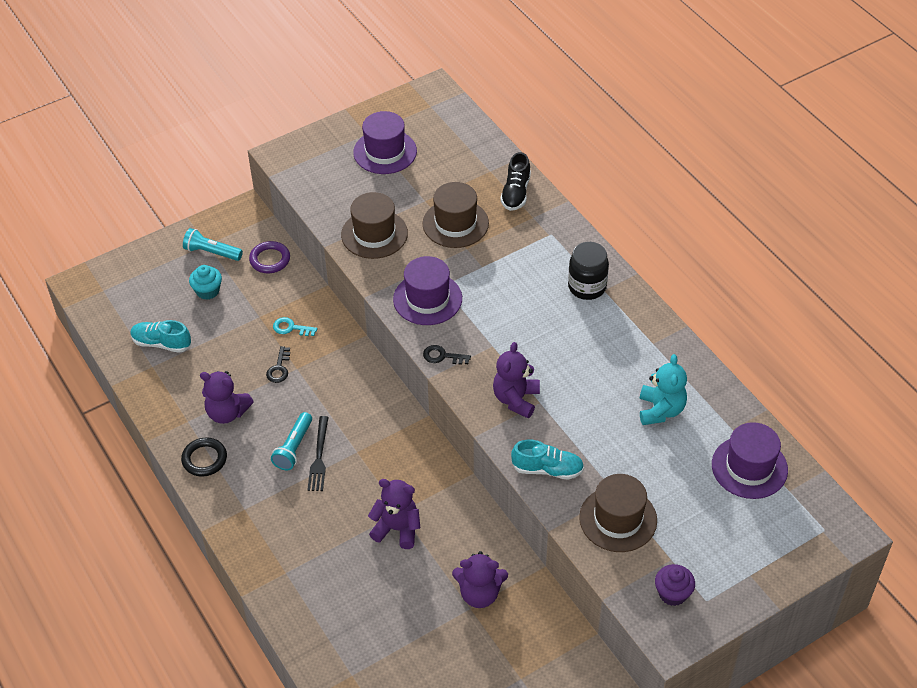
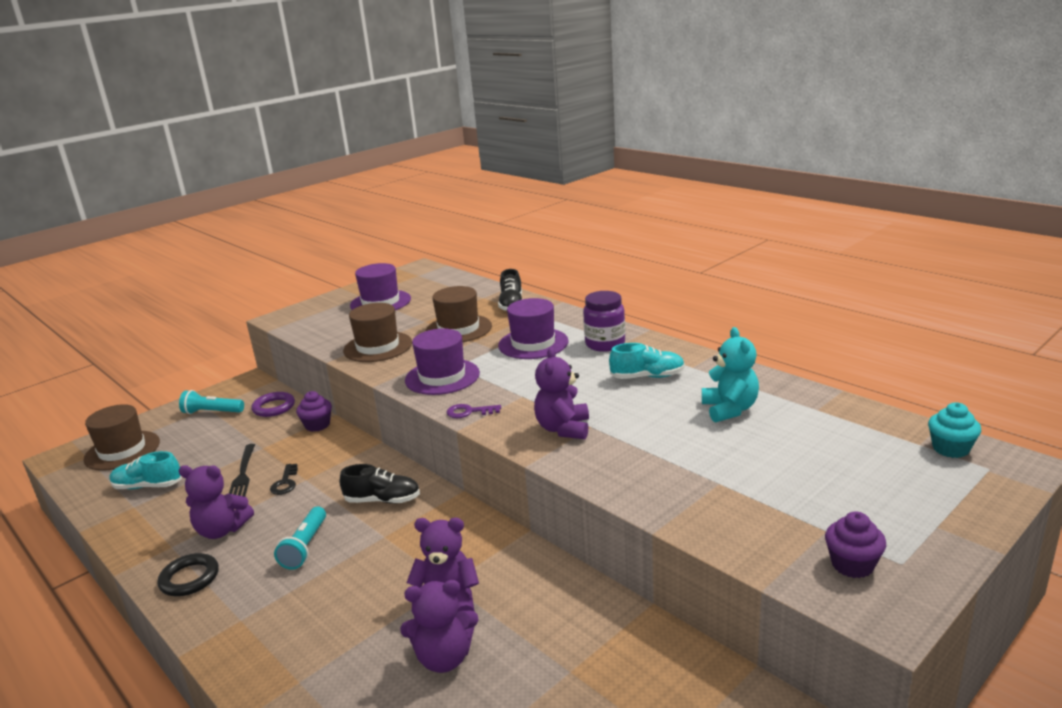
camera: 10 degrees left, 25 degrees down
turquoise cupcake [189,265,222,300] -> turquoise cupcake moved to [928,402,981,458]
turquoise key [273,317,317,336] -> none
black fork [307,416,329,491] -> black fork moved to [229,444,255,497]
black key [423,345,471,365] -> purple key [446,404,501,418]
purple teddy bear [452,551,508,608] -> purple teddy bear moved to [400,580,478,673]
turquoise shoe [511,440,584,480] -> turquoise shoe moved to [609,343,685,379]
black jar [568,242,609,300] -> purple jar [583,291,625,352]
brown hat [579,474,657,552] -> brown hat moved to [83,404,160,471]
purple hat [712,422,788,499] -> purple hat moved to [498,298,569,359]
none -> purple cupcake [296,391,332,432]
none -> black shoe [340,464,420,504]

